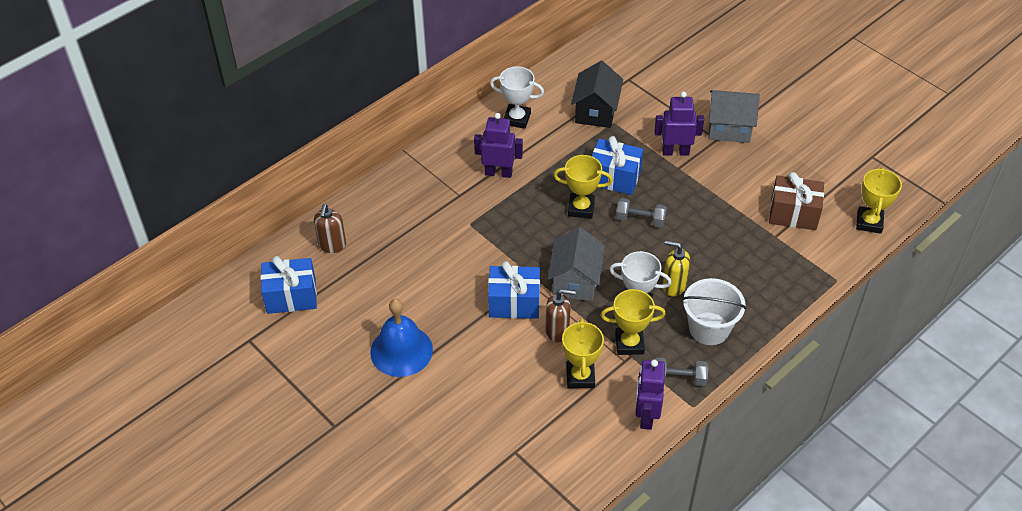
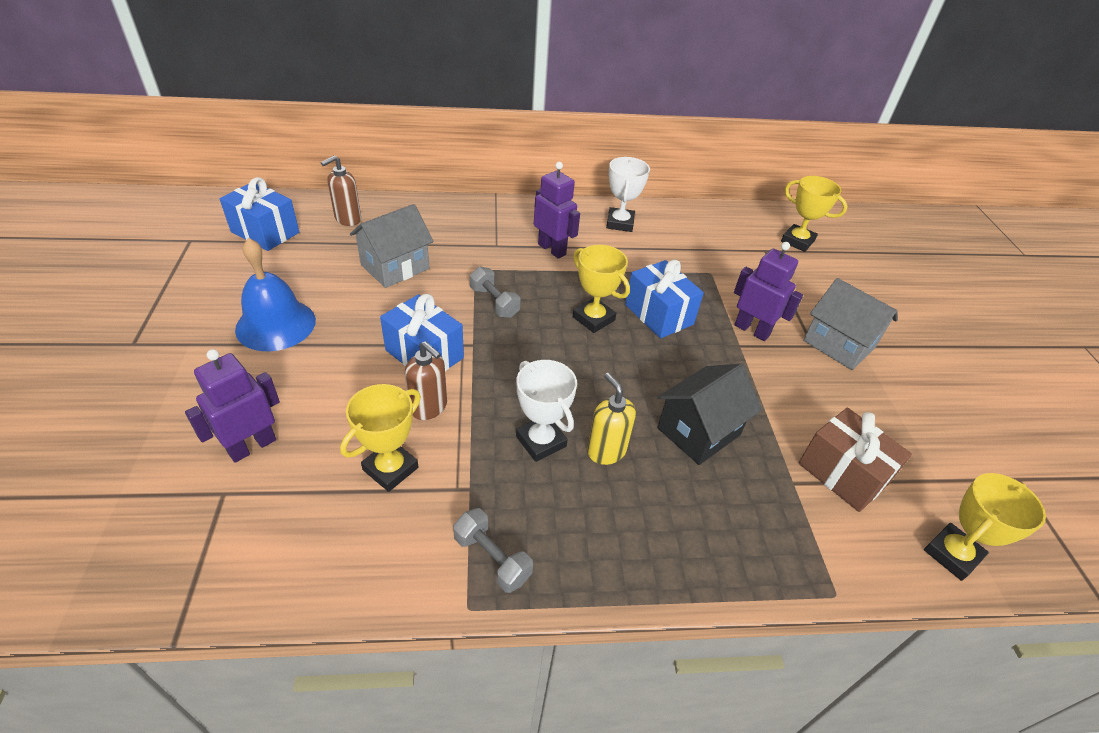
camera: 35 degrees right, 5 degrees down
white trophy [490,66,544,129] -> white trophy turned 45 degrees clockwise [606,157,650,232]
grey house [548,227,605,301] -> grey house moved to [350,204,433,288]
black house [571,61,623,128] -> black house moved to [657,364,762,465]
yellow trophy [601,289,666,355] -> yellow trophy moved to [781,176,847,252]
grey dumbbell [616,198,667,227] -> grey dumbbell moved to [470,267,520,318]
purple robot [635,360,665,430] -> purple robot moved to [185,349,280,463]
white bucket [682,278,746,345] -> none

